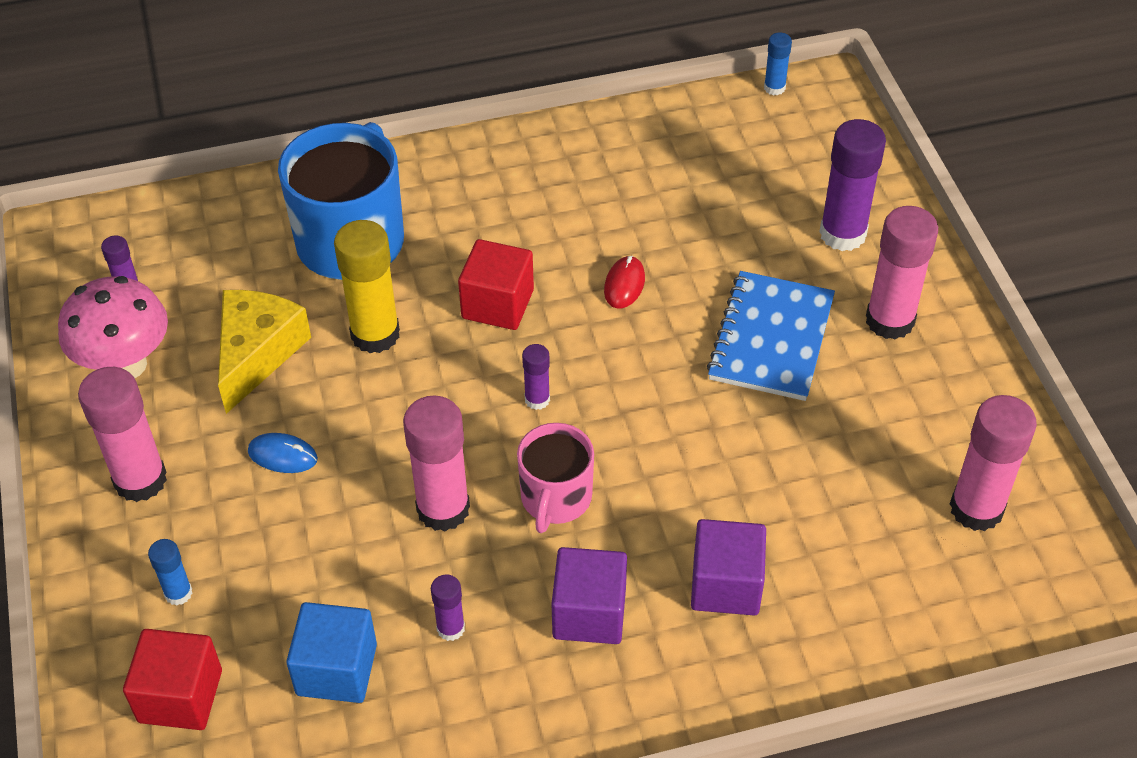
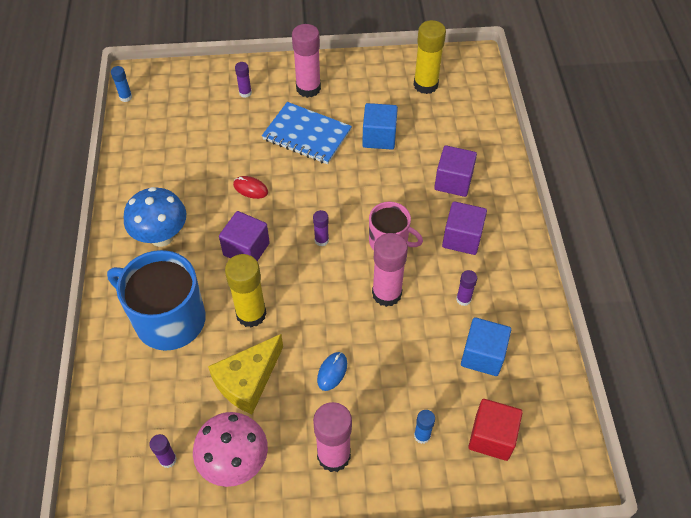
camera: 80 degrees left, 5 degrees up
yellow cheese [218,290,311,414] -> yellow cheese turned 75 degrees counterclockwise [208,334,283,414]
red cube [458,239,534,330] -> purple cube [219,211,270,261]
purple glue stick [819,119,886,251] -> purple glue stick [235,62,252,98], size x0.50
pink glue stick [950,395,1037,531] -> yellow glue stick [414,20,446,94]
none -> blue mushroom [124,187,186,247]
none -> blue cube [362,103,398,150]

